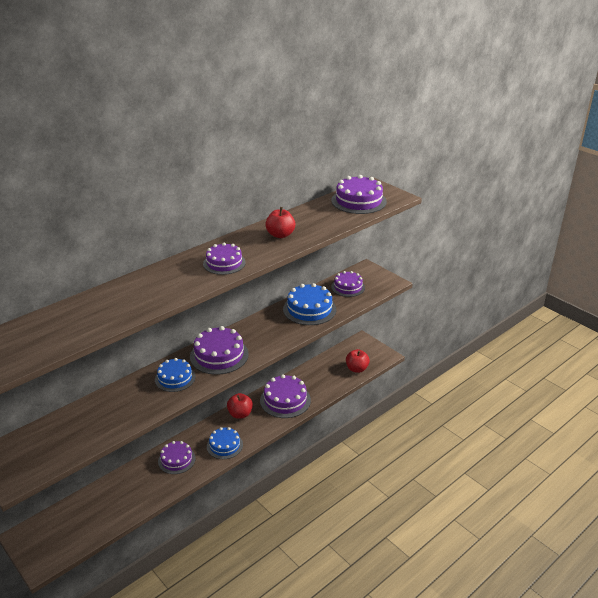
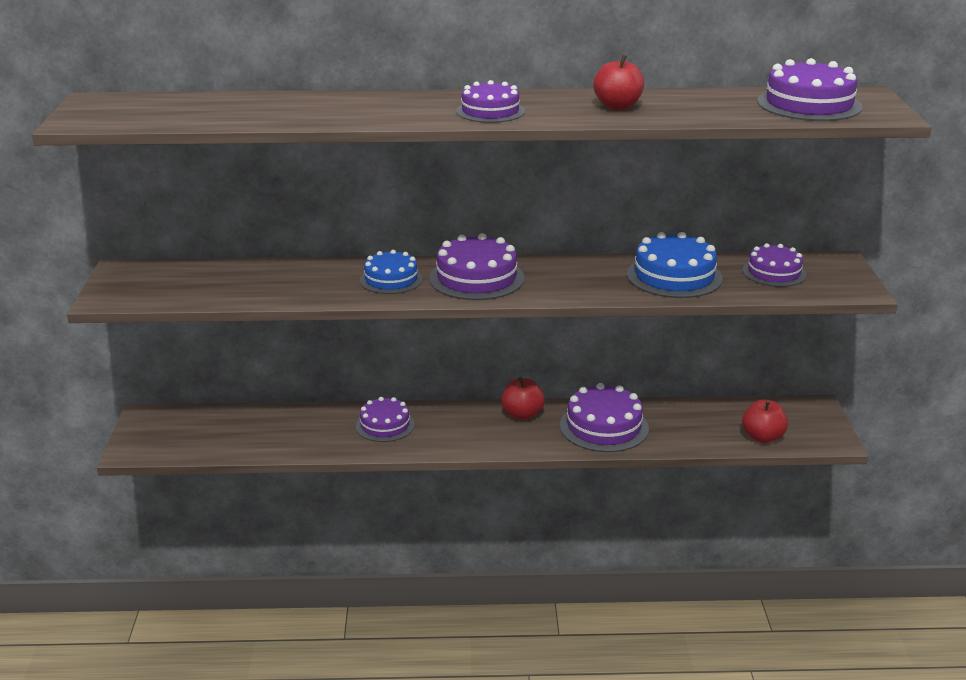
camera: 40 degrees right, 5 degrees down
blue cake [207,427,243,459] -> none

